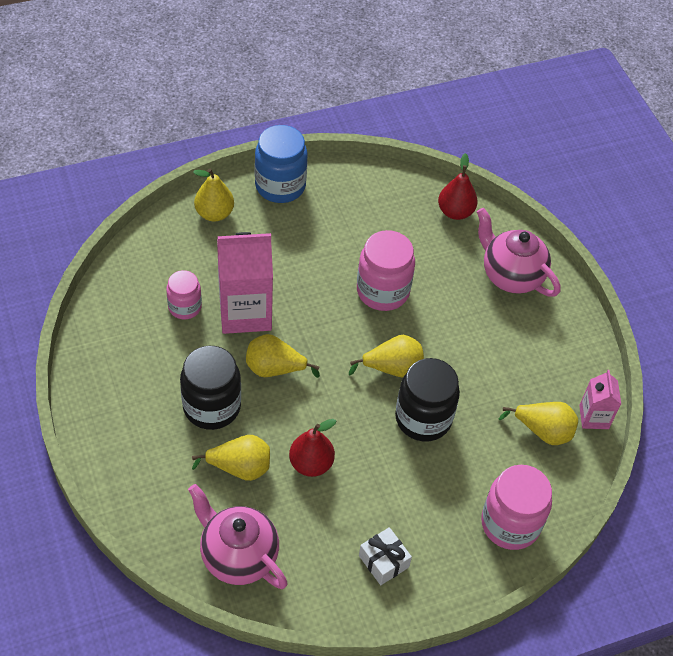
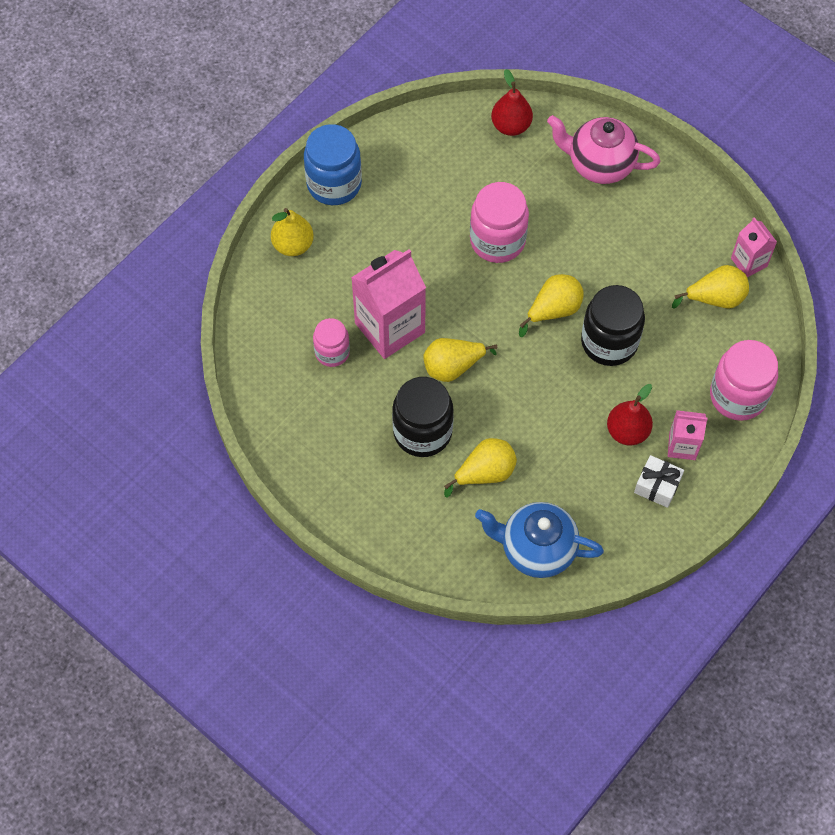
camera: 25 degrees left, 10 degrees up
pink teapot [188,484,288,589] -> blue teapot [475,502,604,578]
red pear [289,419,337,477] -> red pear moved to [607,384,653,445]
none -> pink carton [668,410,708,460]

